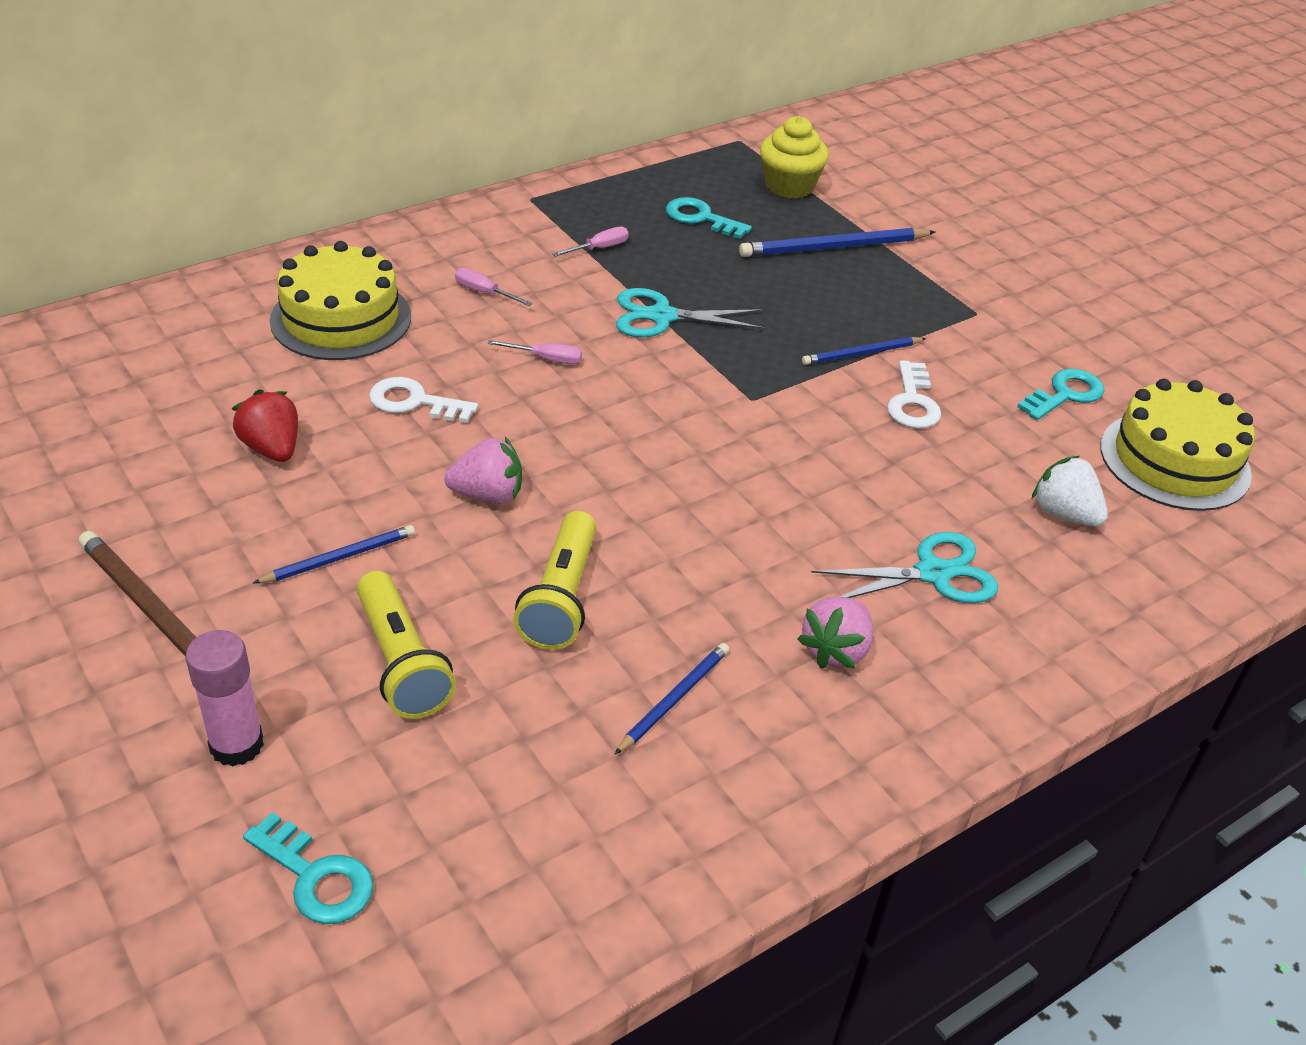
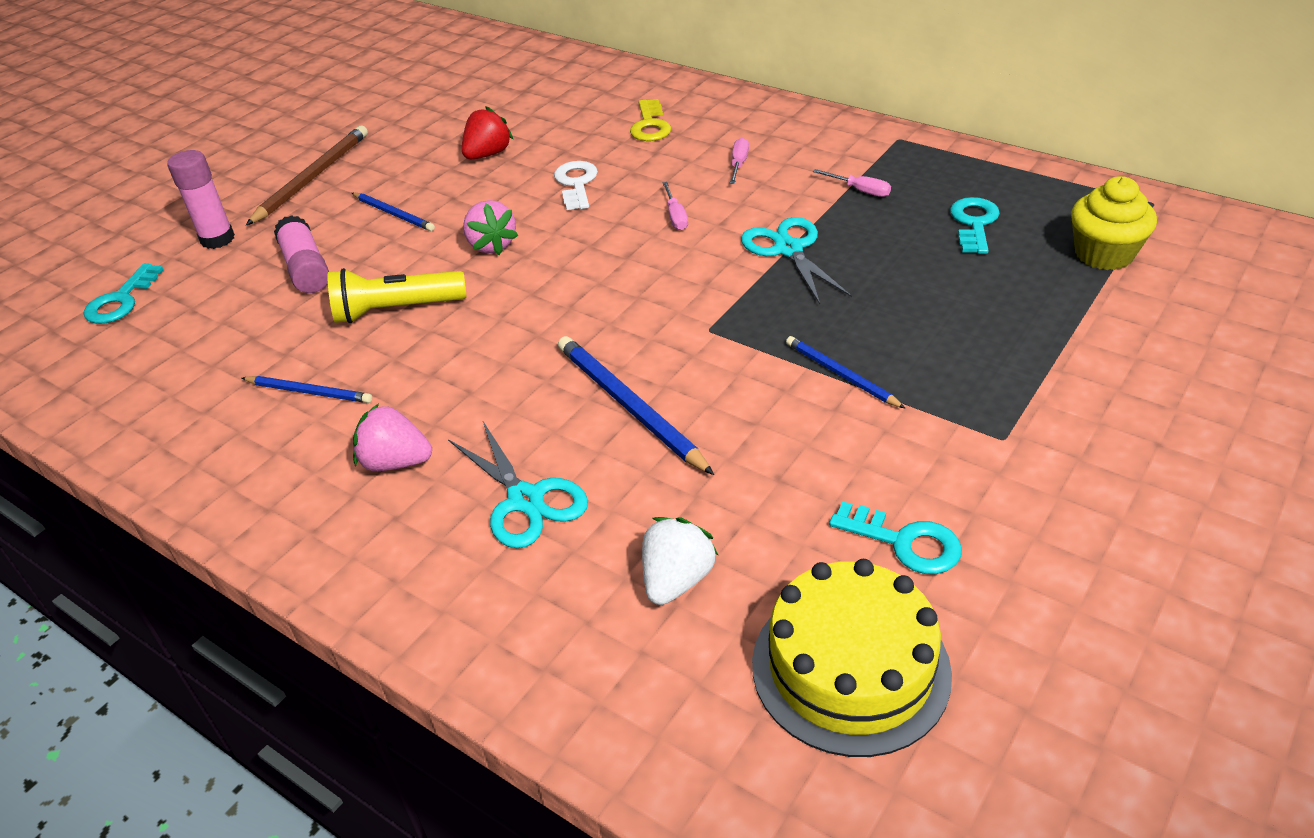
camera: 75 degrees right, 0 degrees up
yellow cake [270,241,411,360] -> yellow key [630,99,672,141]
yellow flashlight [357,571,456,719] -> pink glue stick [274,215,329,293]
blue pencil [739,227,935,257] -> blue pencil moved to [558,336,714,475]
white key [887,360,941,429] -> none

